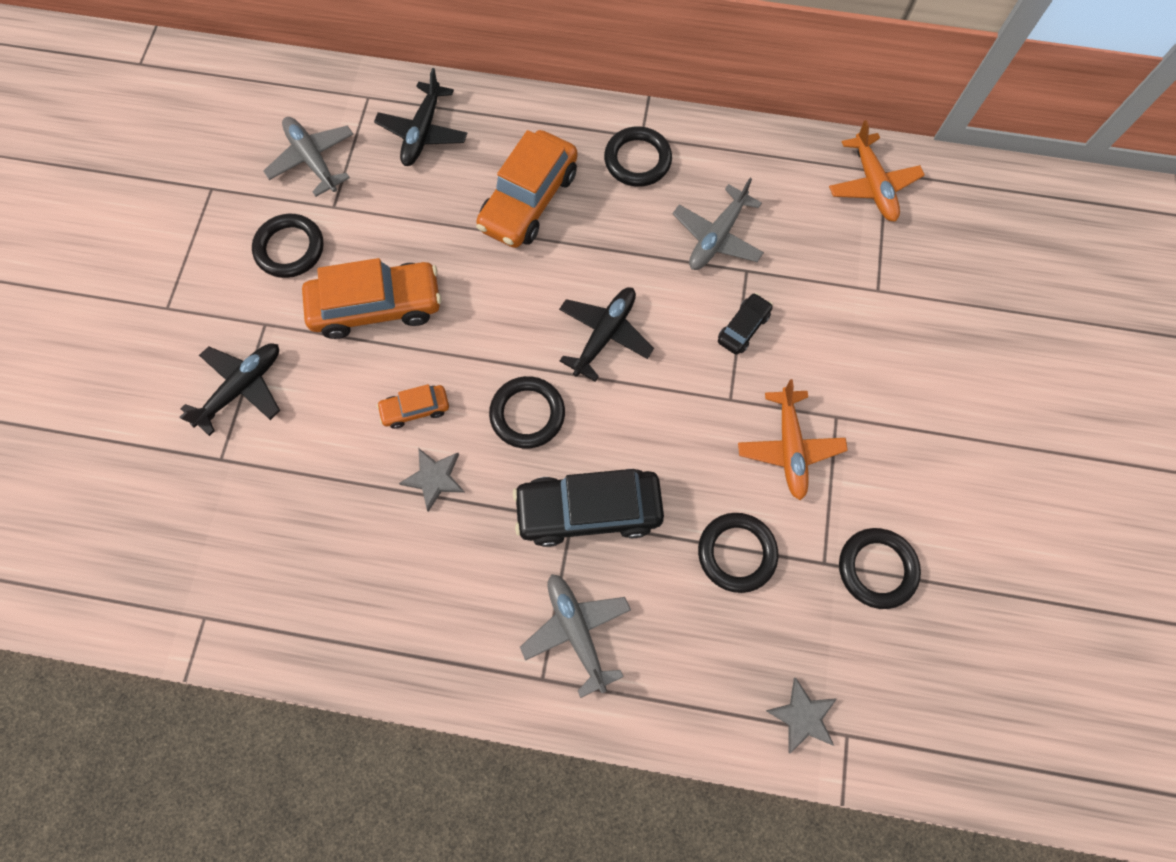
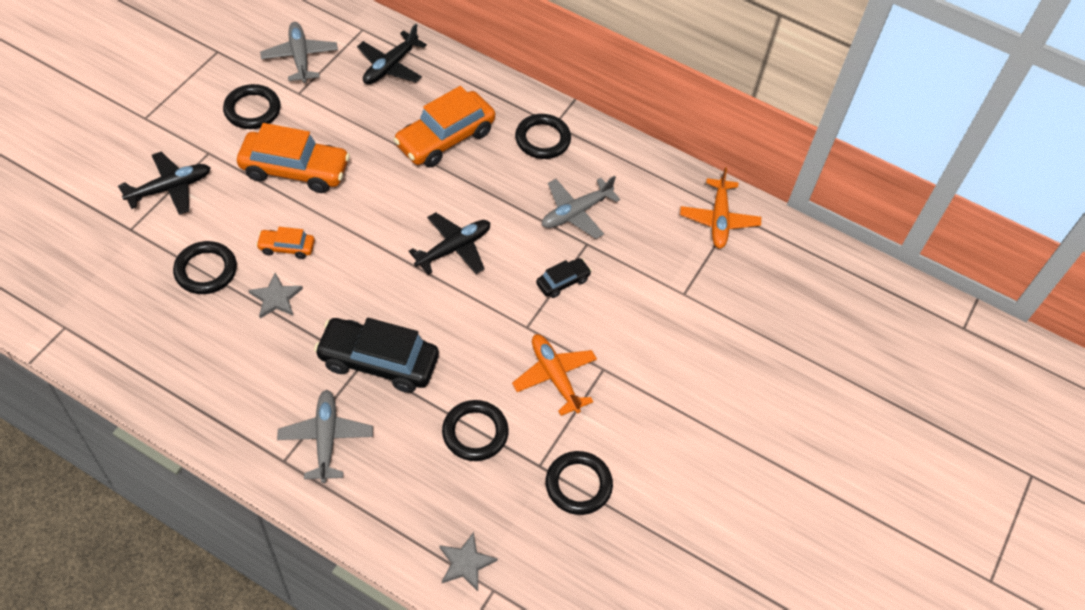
camera: 15 degrees right, 15 degrees down
black ring [489,376,565,449] -> black ring moved to [173,241,237,294]
orange plane [738,379,848,500] -> orange plane turned 135 degrees clockwise [512,334,597,416]

